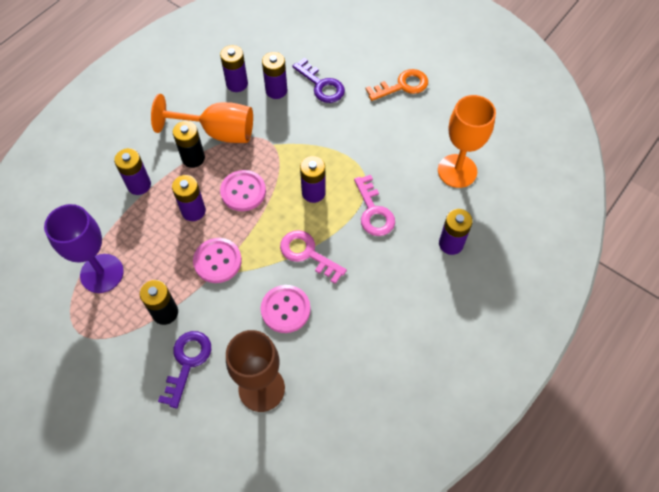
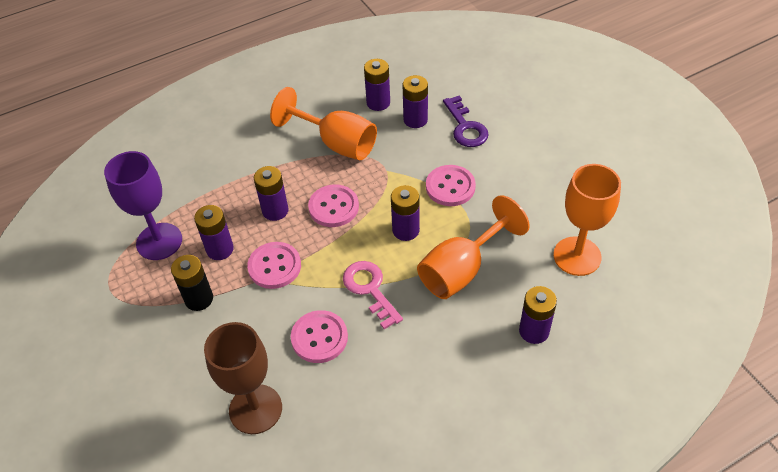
camera: 25 degrees right, 10 degrees down
purple battery [114,148,151,195] -> purple battery moved to [194,205,234,260]
purple key [158,331,211,408] -> none
black battery [173,121,205,168] -> none
pink key [354,175,395,236] -> orange goblet [417,195,530,299]
orange key [366,69,428,101] -> none
none -> pink button [426,165,476,206]

